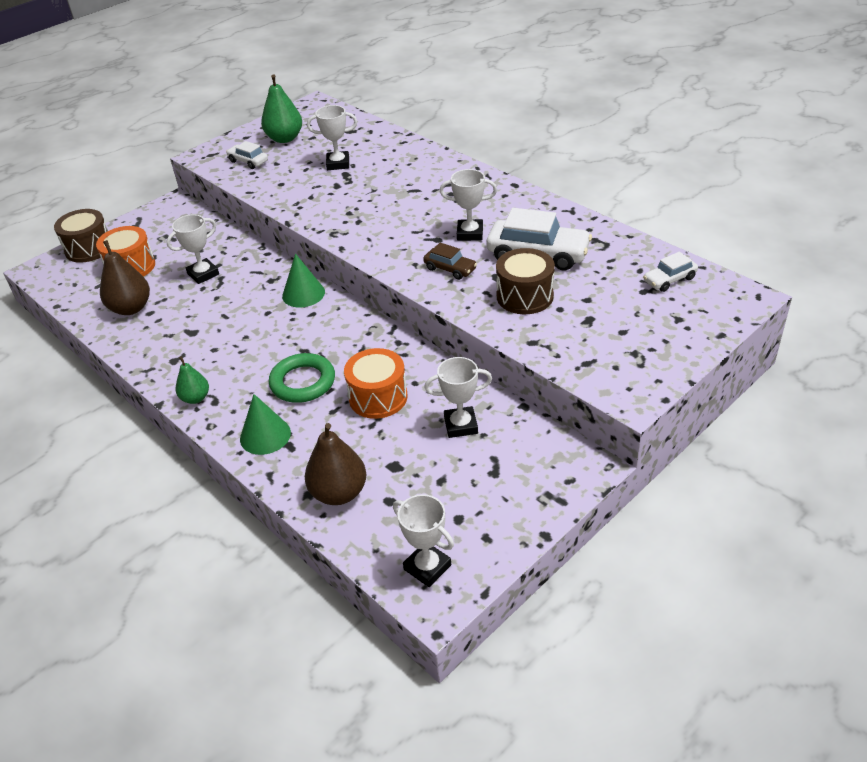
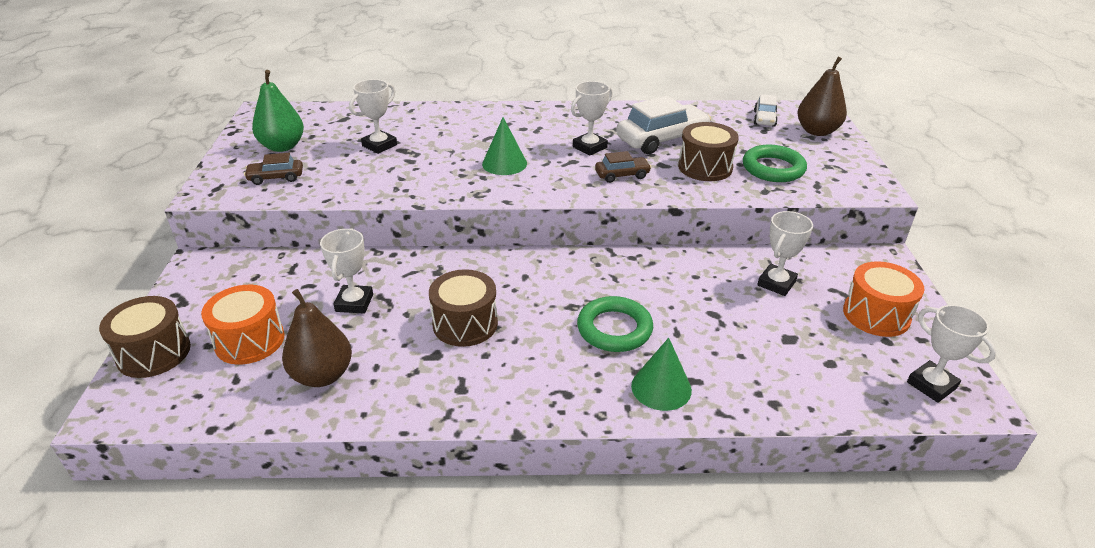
camera: 50 degrees left, 5 degrees down
green pear [176,356,209,404] -> none
white car [226,141,268,169] -> brown car [244,153,303,185]
green cone [282,254,325,307] -> green cone moved to [482,117,527,175]
brown pear [305,423,366,505] -> brown pear moved to [798,56,847,136]
orange drum [344,348,407,419] -> orange drum moved to [843,261,925,337]
white trophy [393,494,454,587] -> white trophy turned 60 degrees clockwise [907,305,996,403]
none -> brown drum [429,269,498,347]
none -> green ring [743,145,807,182]

